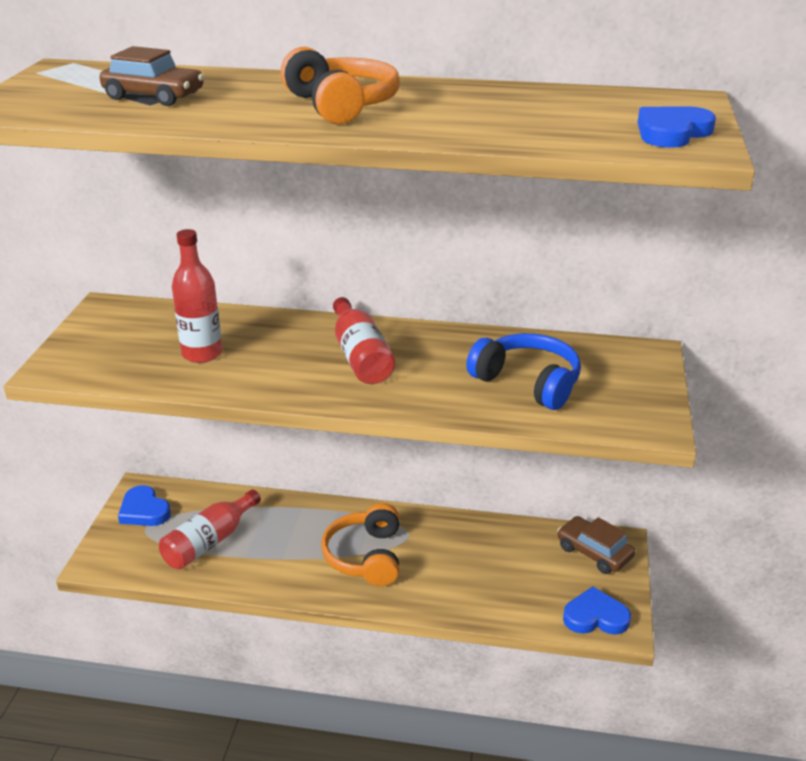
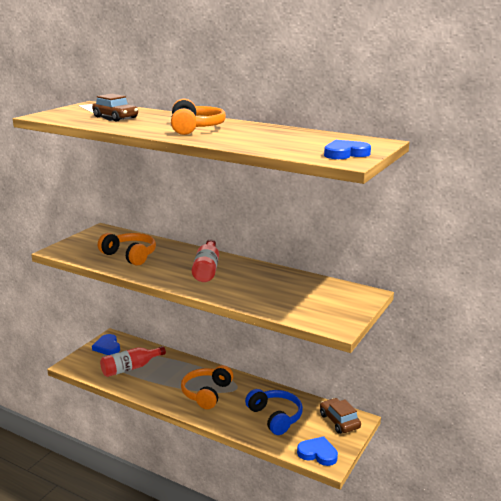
camera: 20 degrees right, 10 degrees down
red bottle [172,229,223,363] -> orange headphones [98,233,156,266]
blue headphones [466,333,581,410] -> blue headphones moved to [245,389,303,435]

